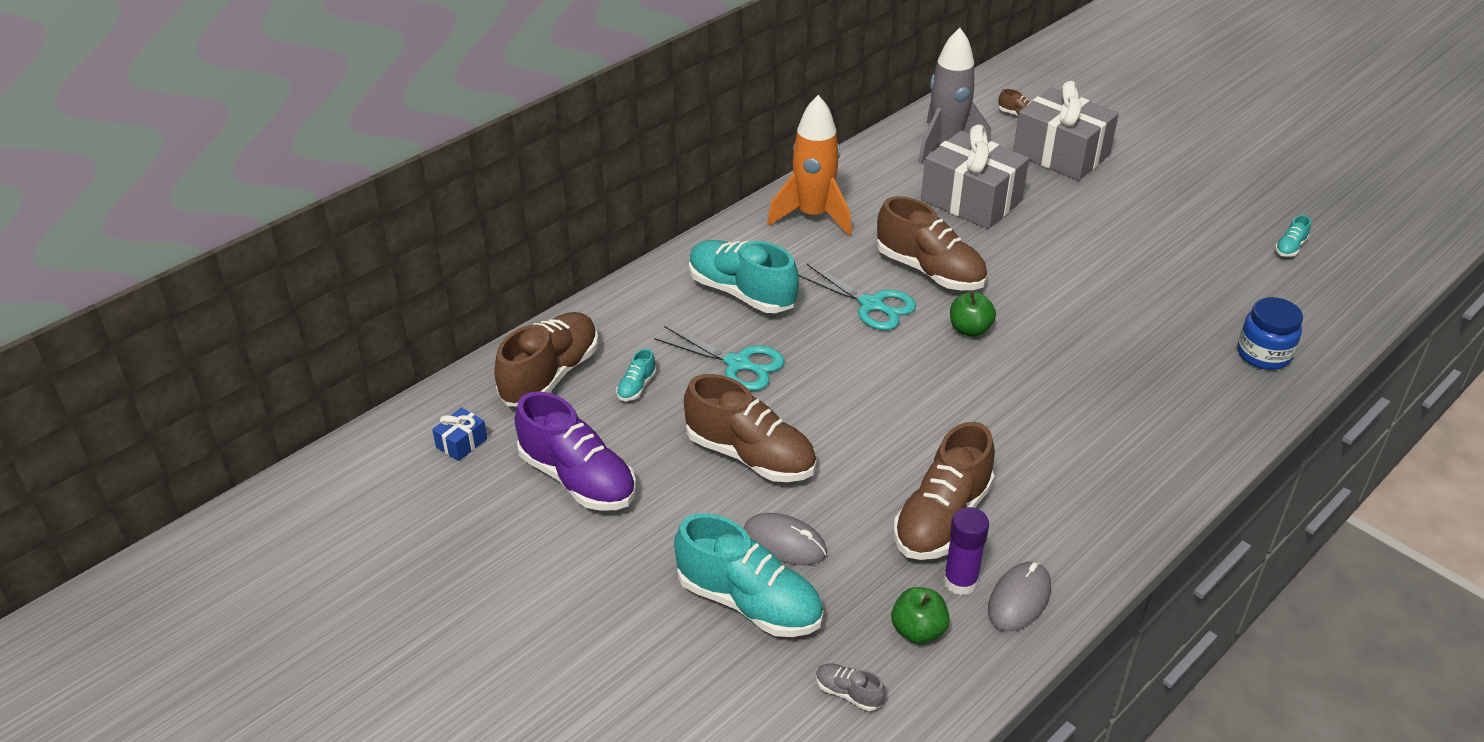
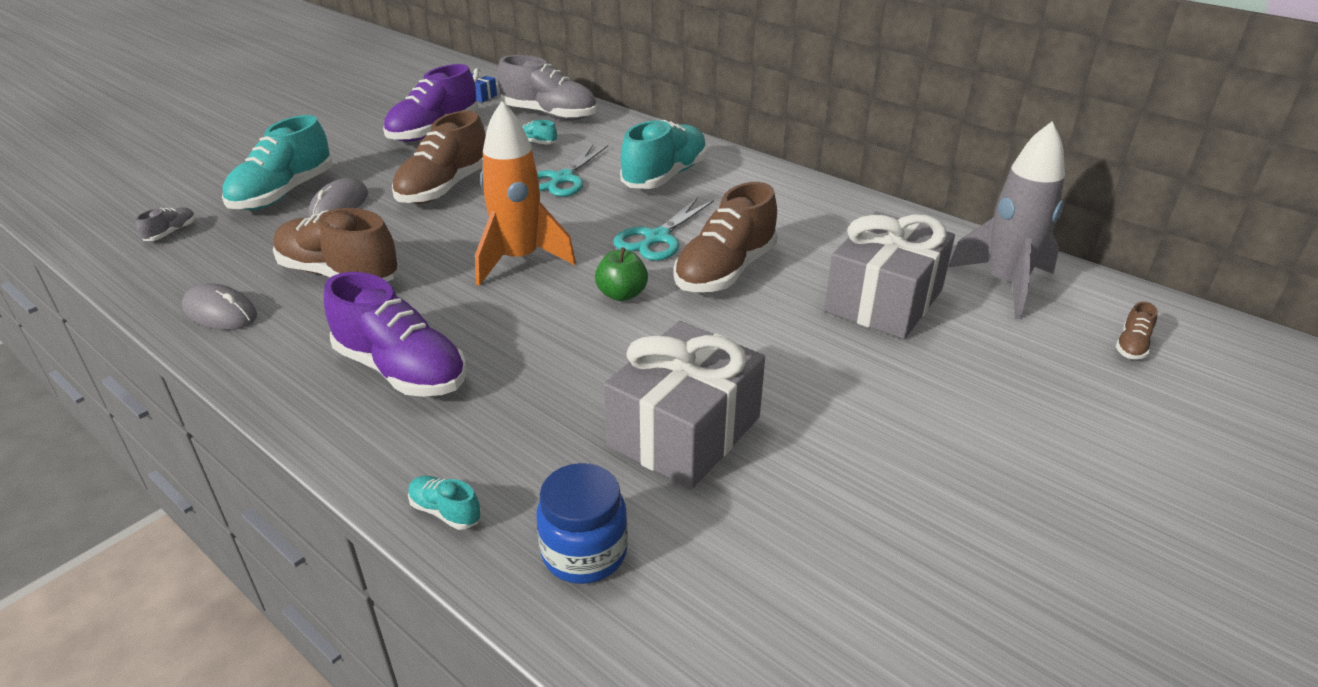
camera: 85 degrees right, 5 degrees down
brown shoe [494,312,598,406] -> grey shoe [497,55,597,120]
orange rocket [767,95,852,236] -> orange rocket moved to [475,101,576,286]
green apple [891,587,950,644] -> none
purple glue stick [943,507,989,595] -> none
grey gift [1013,81,1119,181] -> grey gift moved to [604,321,765,489]
turquoise shoe [1275,215,1311,257] -> turquoise shoe moved to [408,476,481,530]
none -> purple shoe [324,272,467,397]

